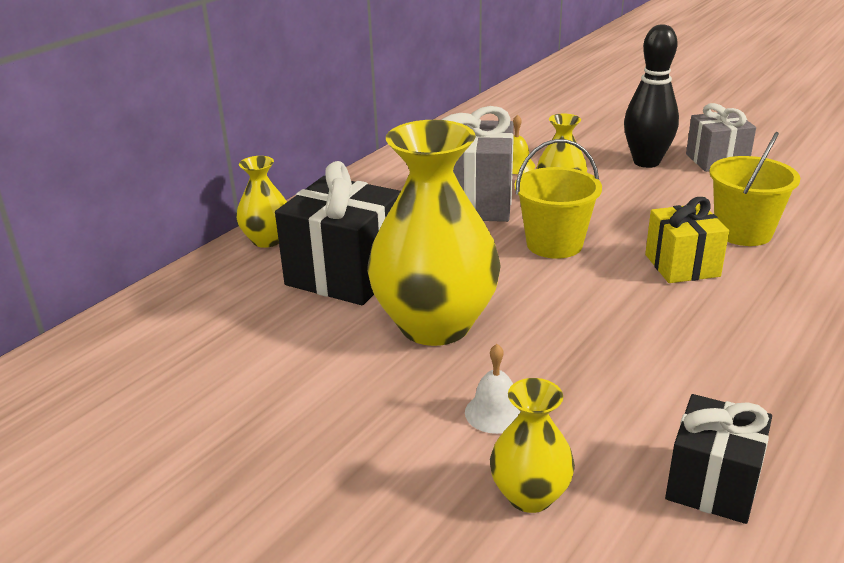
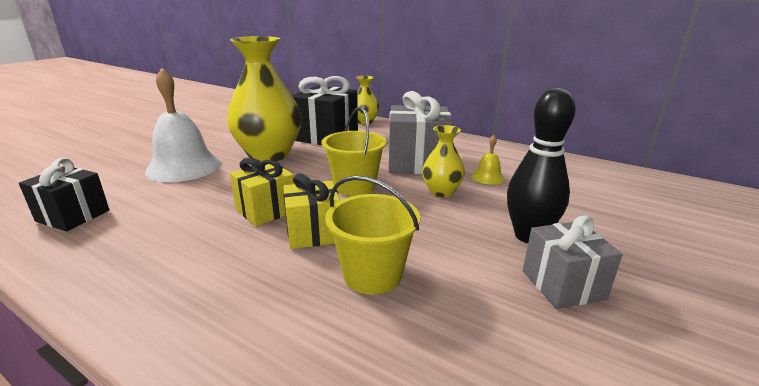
camera: 85 degrees right, 5 degrees down
white bell [465,344,521,434] -> white bell [145,68,221,182], size x2.24
yellow vase [490,378,575,513] -> none
none -> yellow gift [230,158,294,226]

